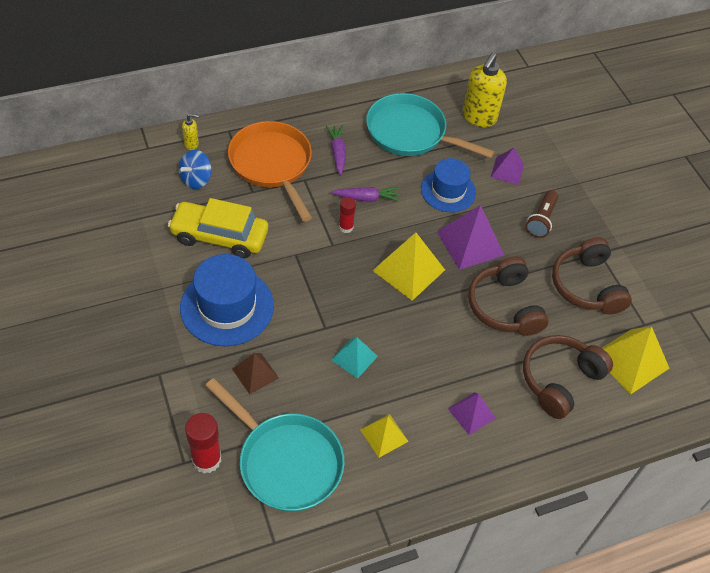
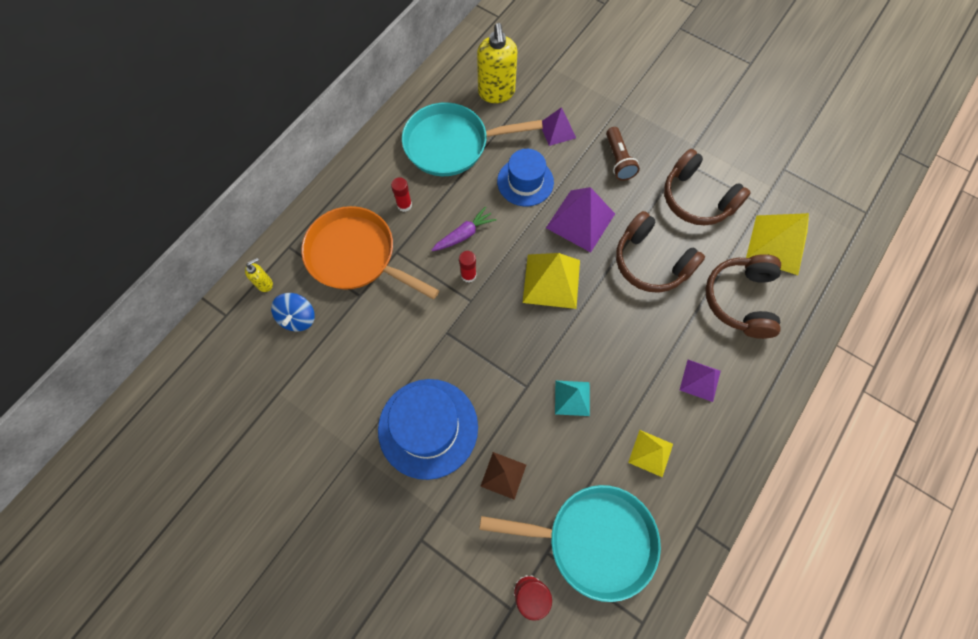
camera: 30 degrees left, 15 degrees up
yellow car [168,198,268,258] -> none
purple carrot [326,125,346,175] -> red glue stick [391,177,412,212]

